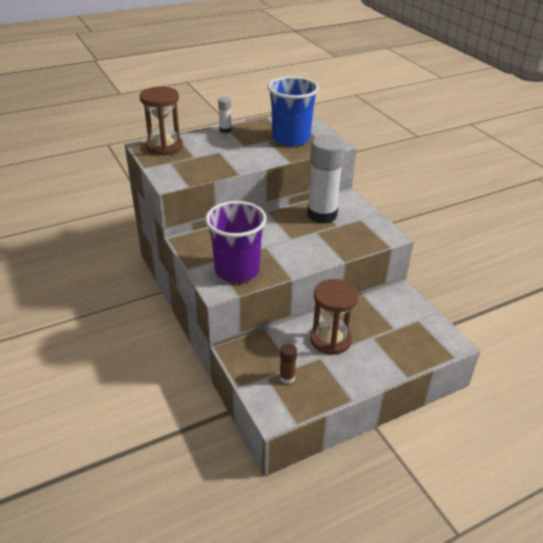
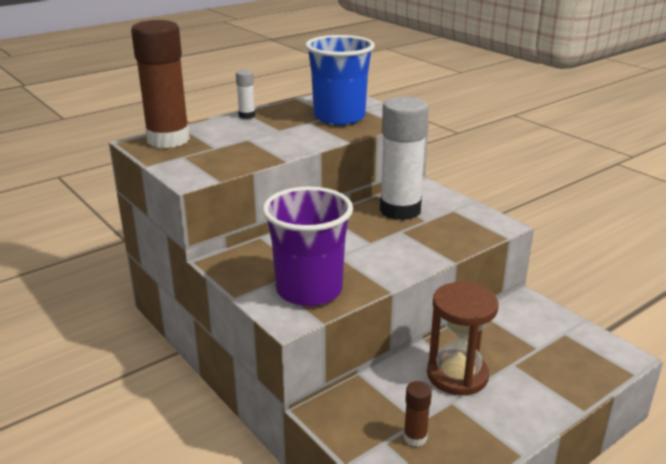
camera: 10 degrees left, 10 degrees down
brown hourglass [140,87,183,156] -> brown glue stick [131,20,190,148]

